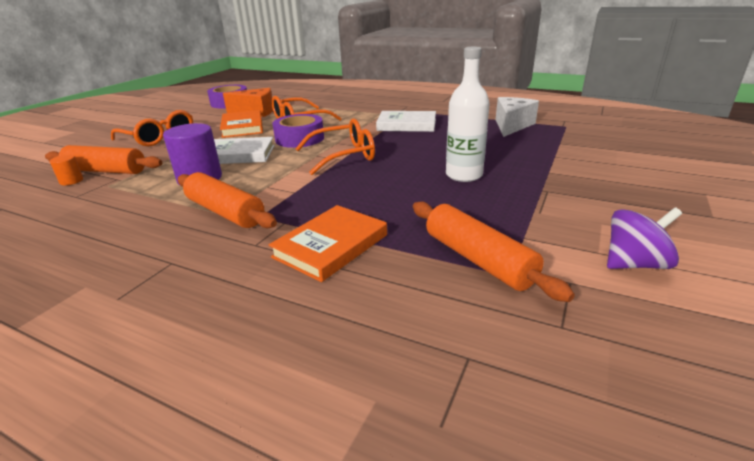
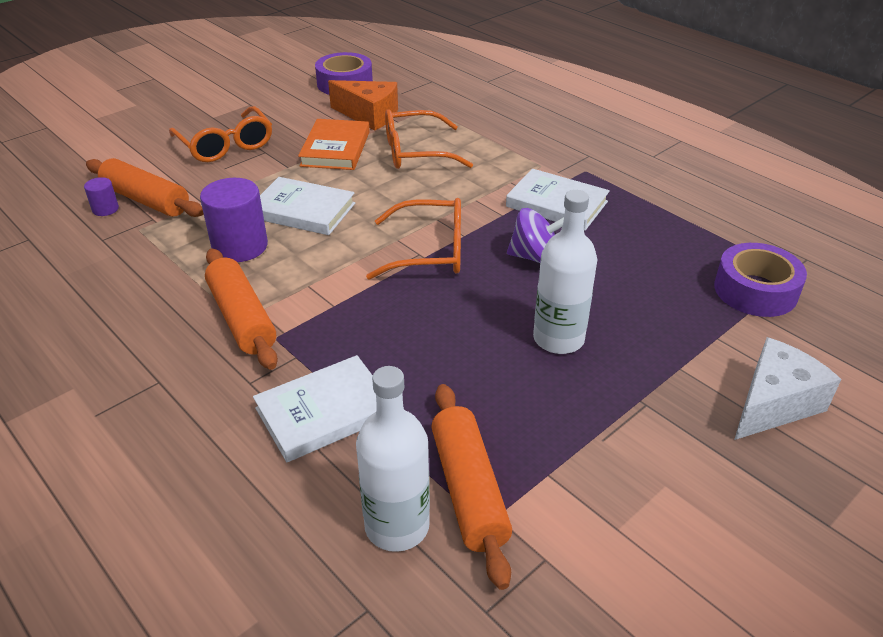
camera: 20 degrees right, 10 degrees up
orange cylinder [50,155,83,185] -> purple cylinder [84,177,119,216]
orange book [269,205,387,282] -> white book [253,355,377,462]
purple tape [272,114,324,148] -> purple tape moved to [714,243,807,317]
white cheese [496,97,539,137] -> white cheese moved to [734,337,841,440]
purple spinning top [607,207,682,269] -> purple spinning top moved to [507,208,564,263]
none -> white bottle [356,366,430,552]

